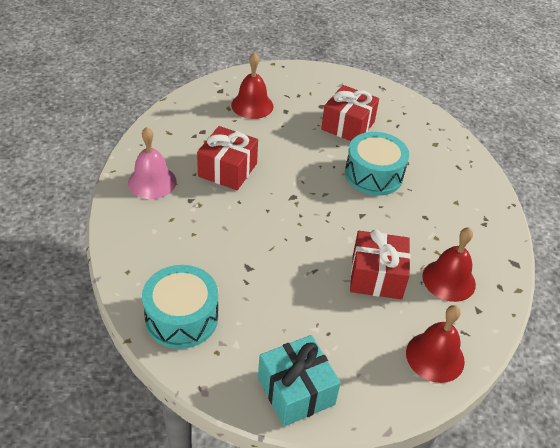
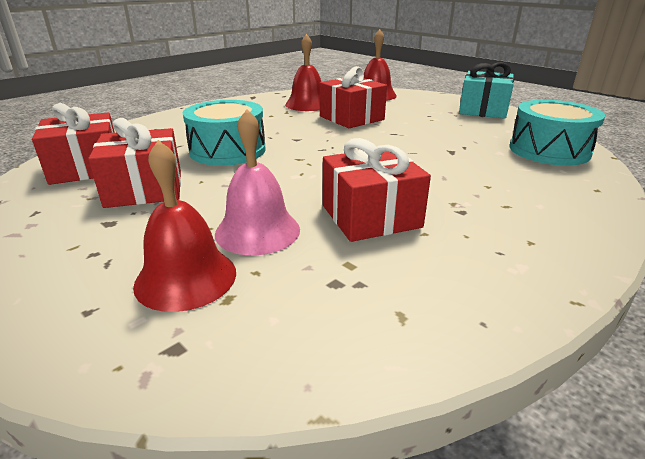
camera: 130 degrees left, 15 degrees down
pink bell [128,127,177,199] -> pink bell moved to [215,109,300,255]
none -> red gift [32,103,115,185]

